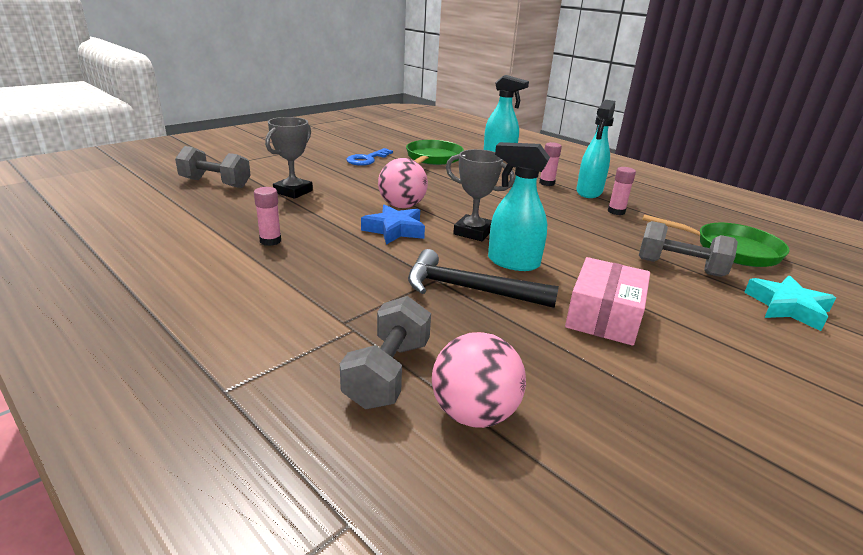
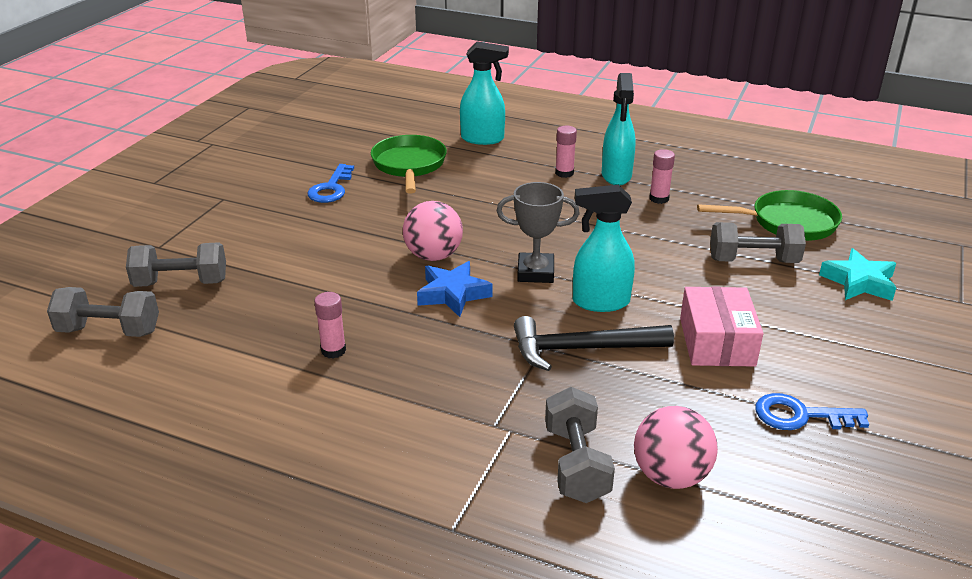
camera: 20 degrees left, 5 degrees up
grey trophy [265,117,313,199] -> none
none -> grey dumbbell [47,287,159,337]
none -> blue key [755,393,869,430]

